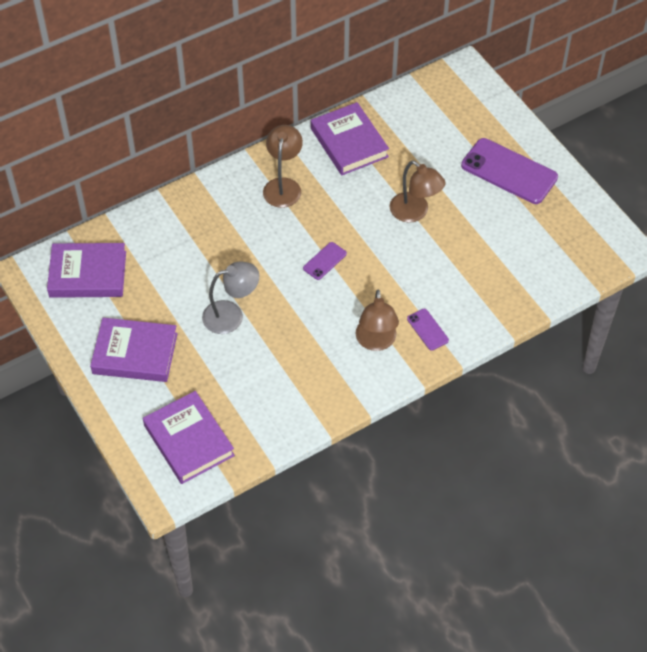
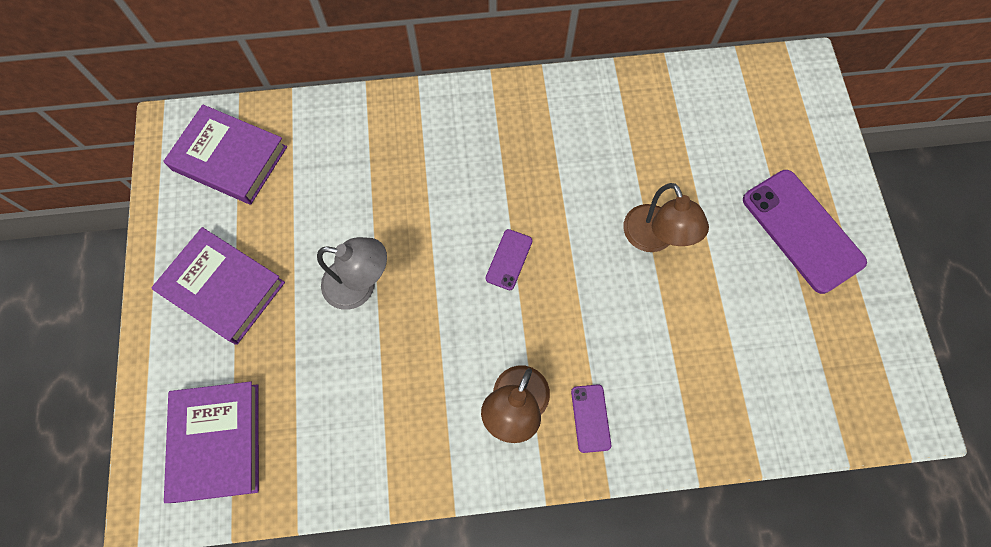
camera: 25 degrees right, 15 degrees up
brown lamp [263,125,303,208] -> none
purple phone [303,242,347,280] -> purple phone turned 45 degrees counterclockwise [486,229,532,290]
purple book [311,102,389,175] -> none

